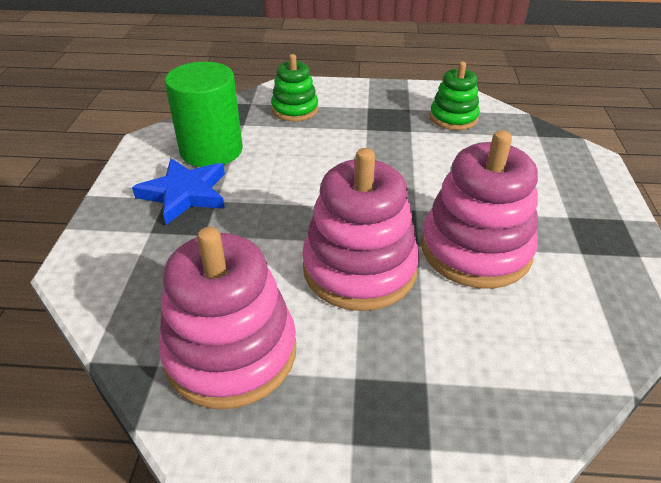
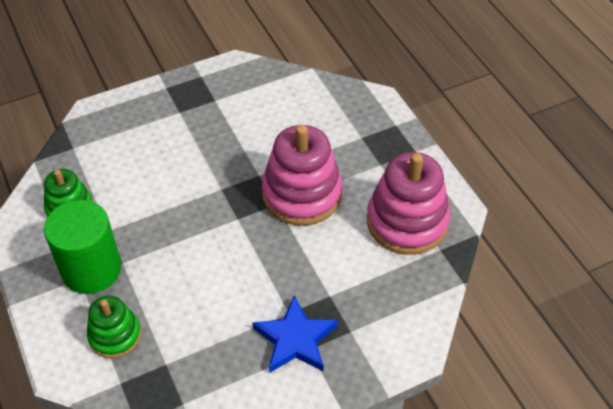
camera: 120 degrees left, 10 degrees up
green cylinder [165,62,243,167] -> green cylinder moved to [44,200,121,294]
pink stacking toy [421,130,538,289] -> none

